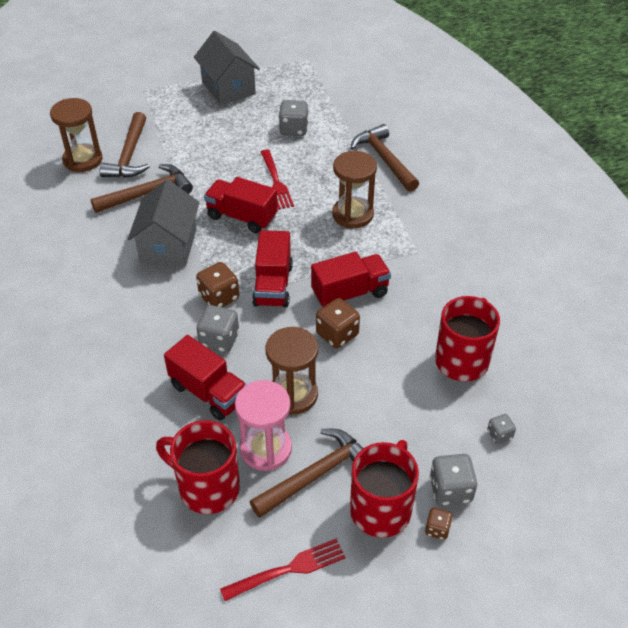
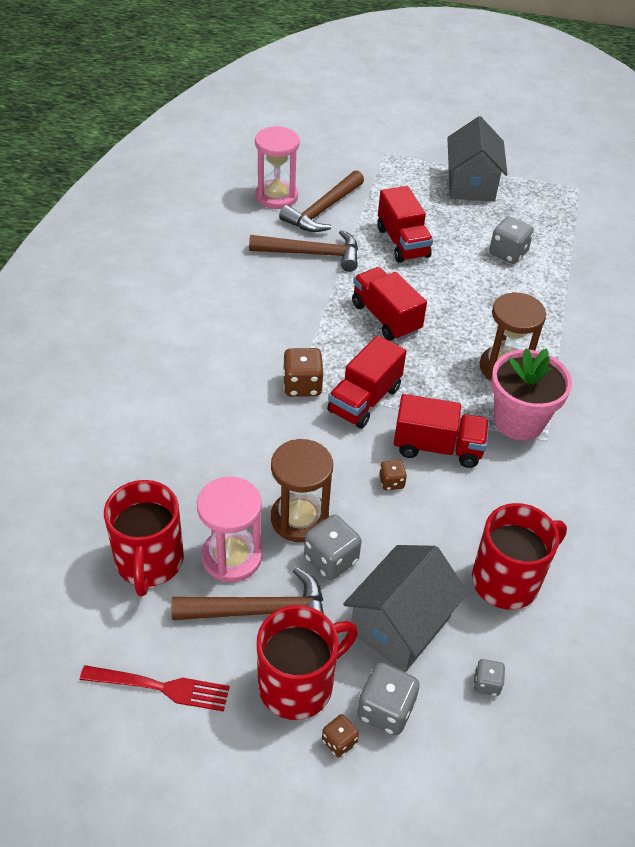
camera: 30 degrees right, 0 degrees up
brown hourglass [50,98,102,172] -> pink hourglass [255,126,300,209]
grey house [128,180,200,267] -> grey house moved to [343,545,468,672]
red mug [156,420,240,514] -> red mug turned 150 degrees counterclockwise [104,480,184,596]
red truck [164,335,247,421] -> red truck moved to [377,186,433,263]
grey dice [197,305,239,353] -> grey dice moved to [304,515,361,580]
red fork [261,149,294,210] -> none
brown dice [316,298,360,349] -> brown dice [379,460,407,490], size x0.57
brown hammer [351,124,419,192] -> none
none -> pink flower pot [491,348,572,440]

